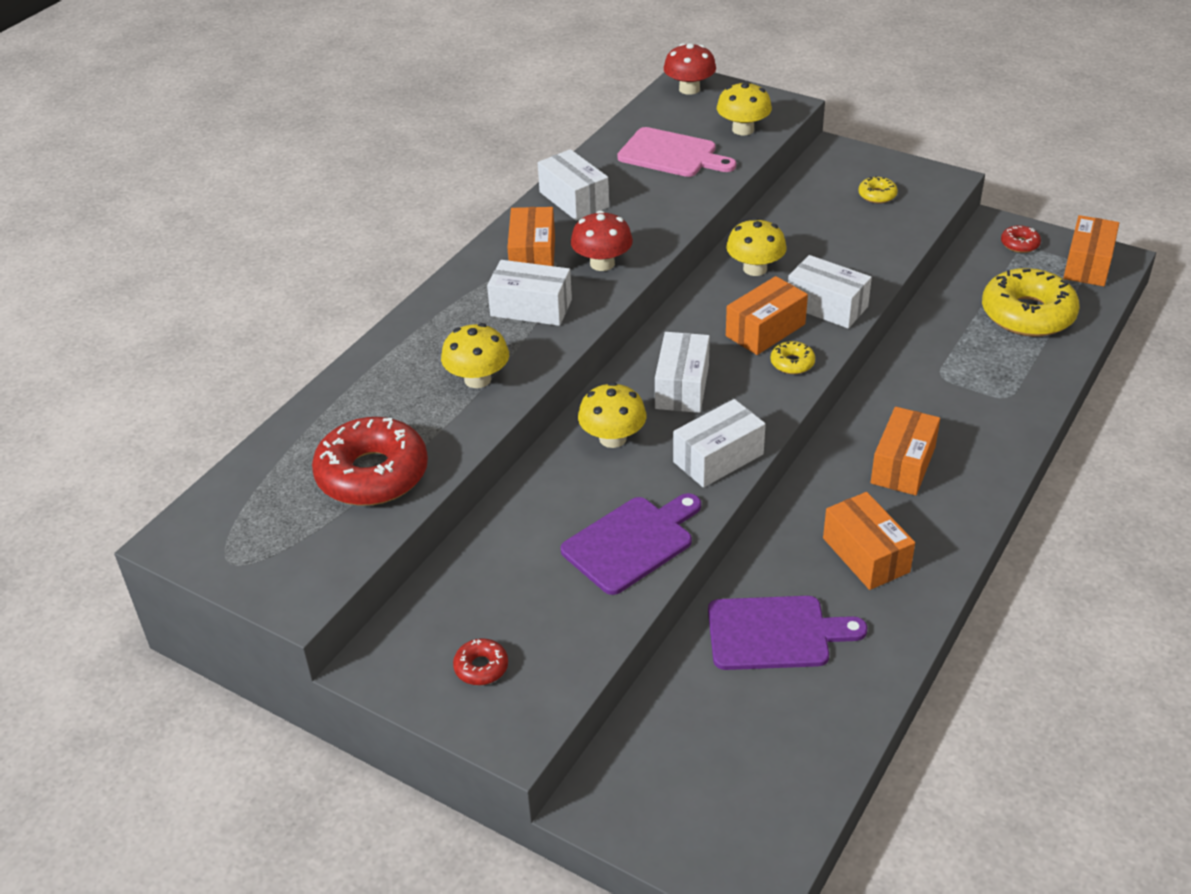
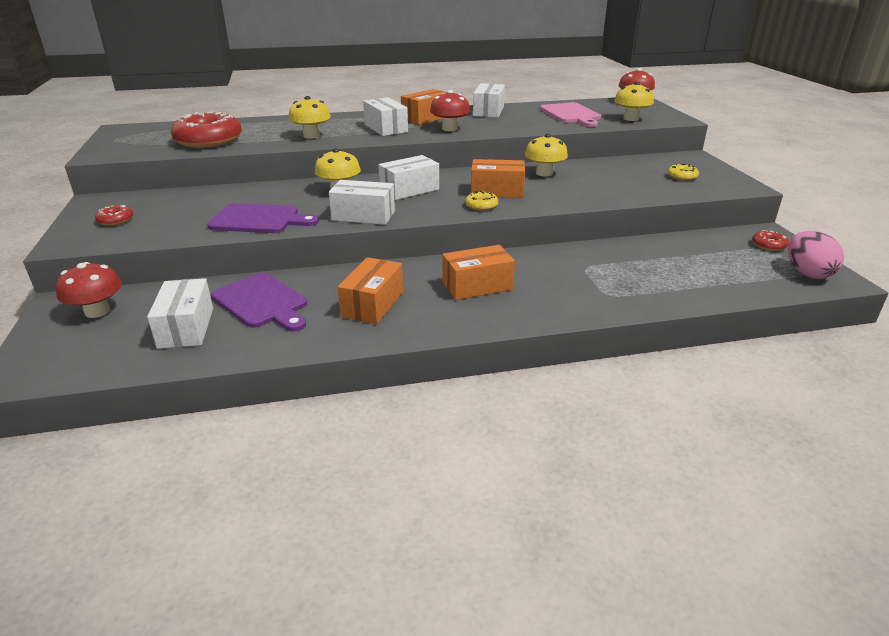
camera: 45 degrees right, 10 degrees down
white box [788,255,872,328] -> white box moved to [147,278,213,349]
yellow donut [982,268,1080,337] -> none
orange box [1063,215,1119,286] -> pink egg [788,231,844,279]
none -> red mushroom [56,262,122,318]

